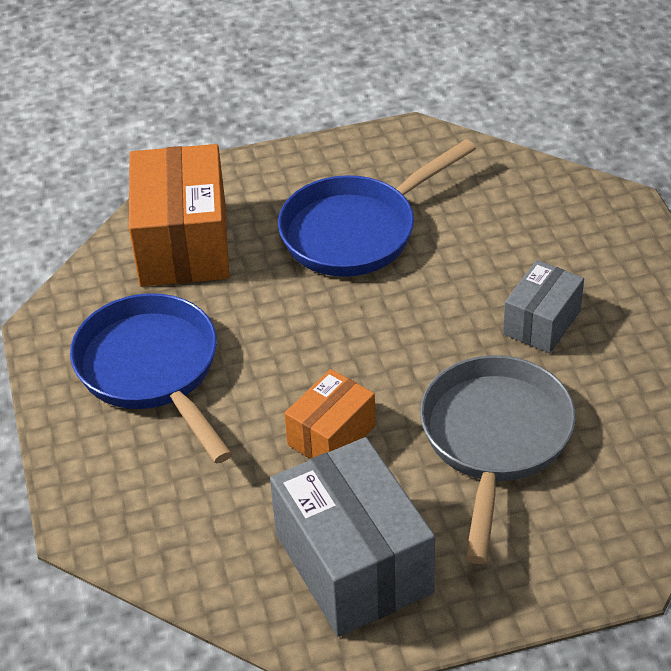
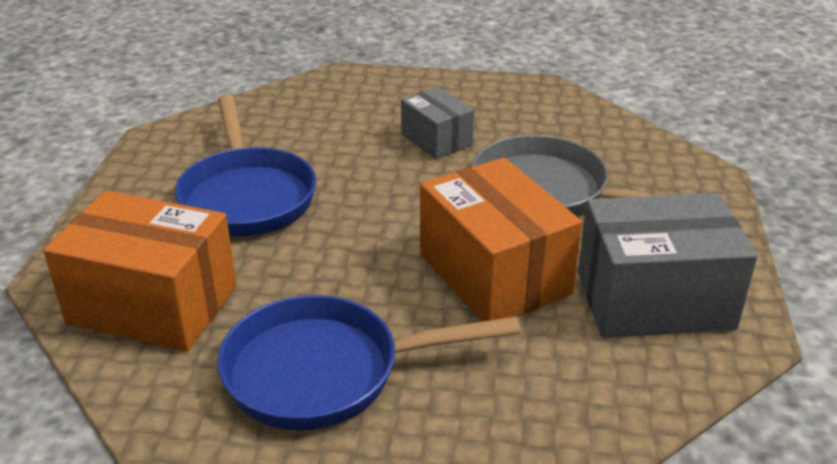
camera: 70 degrees left, 10 degrees down
orange box [284,369,376,459] -> orange box [420,158,582,322], size x1.78

